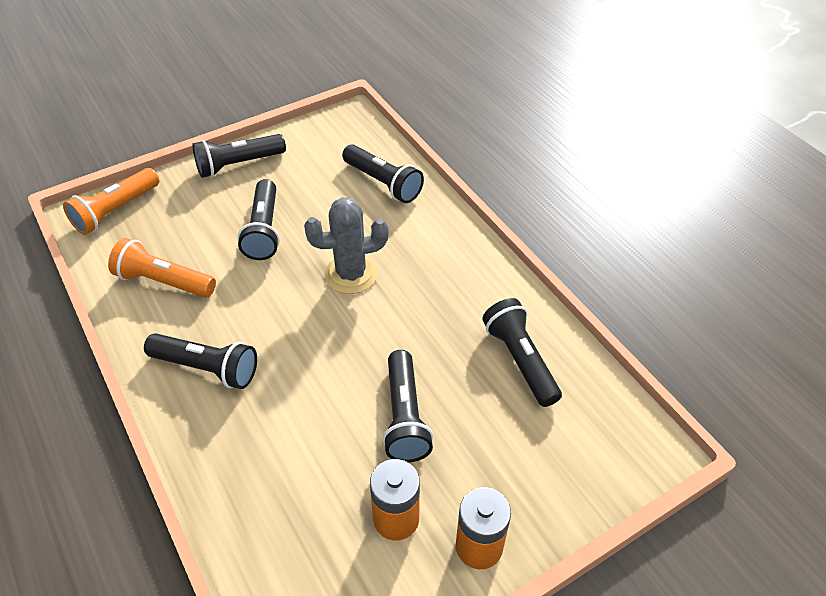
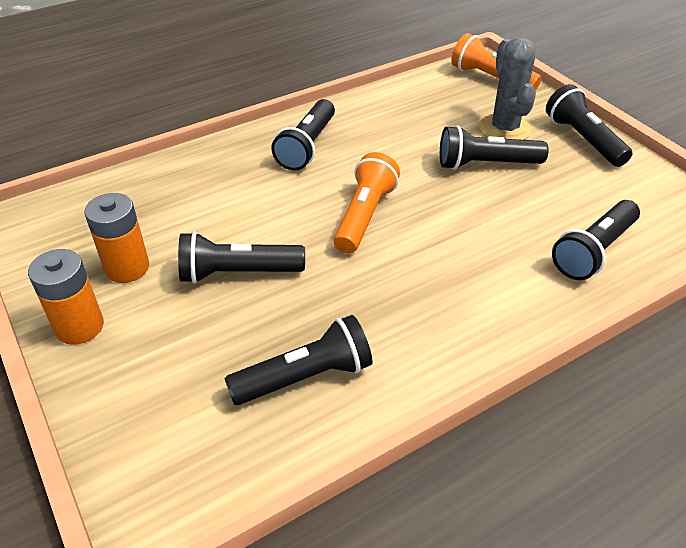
camera: 90 degrees right, 5 degrees down
orange flashlight [108,238,216,298] -> orange flashlight moved to [333,152,400,253]
grey cactus [304,197,389,294] -> grey cactus moved to [479,37,536,140]

